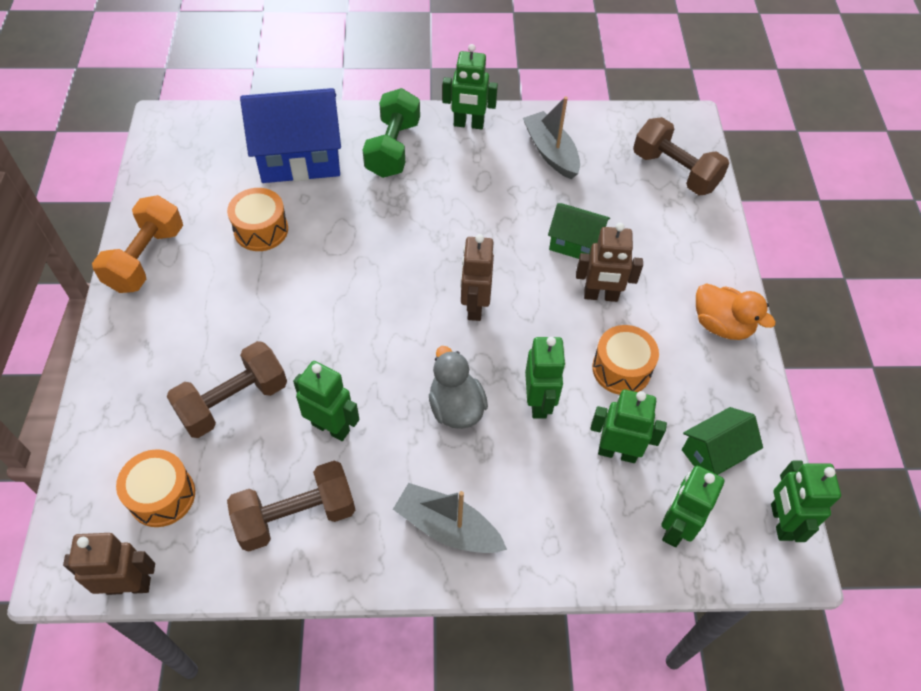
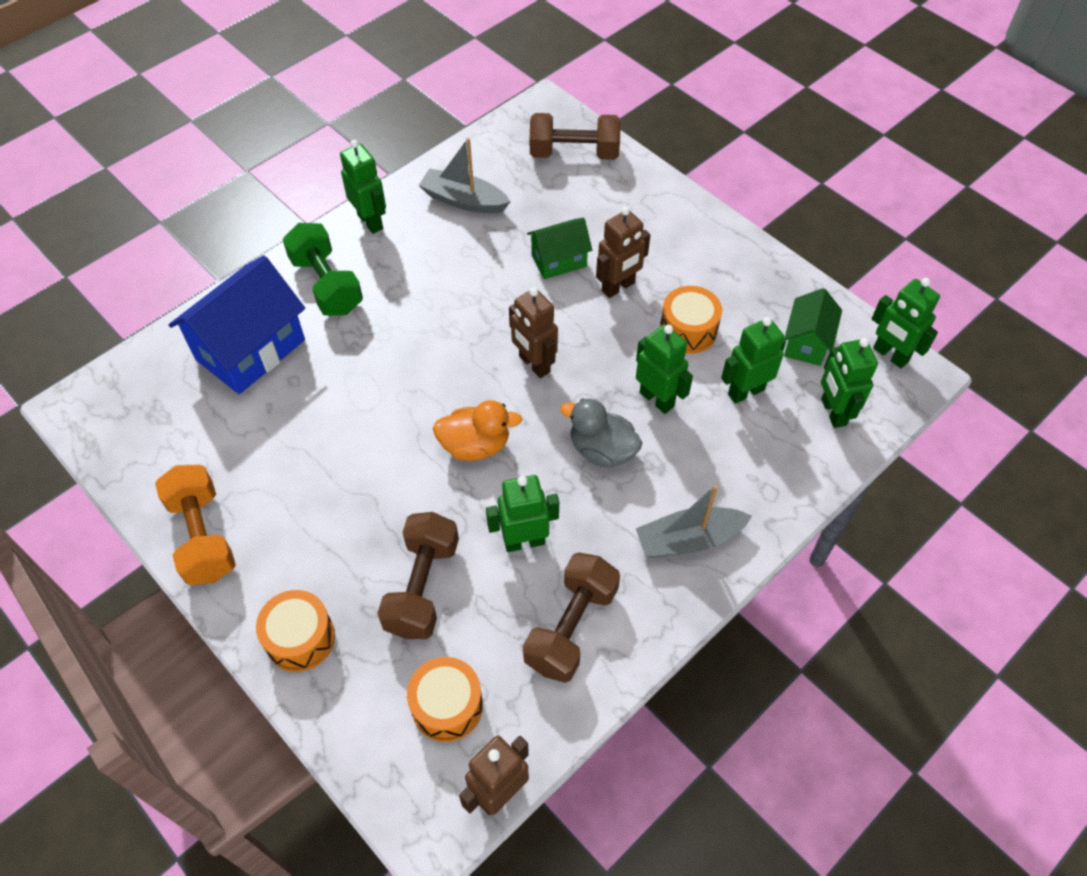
camera: 40 degrees left, 0 degrees up
orange drum [227,188,288,251] -> orange drum moved to [256,590,335,672]
green robot [443,44,498,129] -> green robot turned 90 degrees counterclockwise [340,140,386,234]
orange duck [696,283,776,340] -> orange duck moved to [433,400,522,461]

